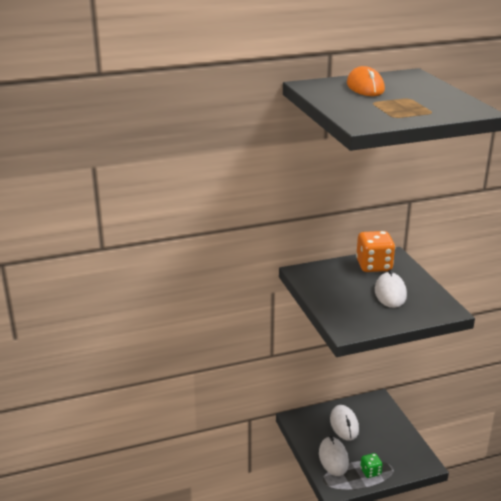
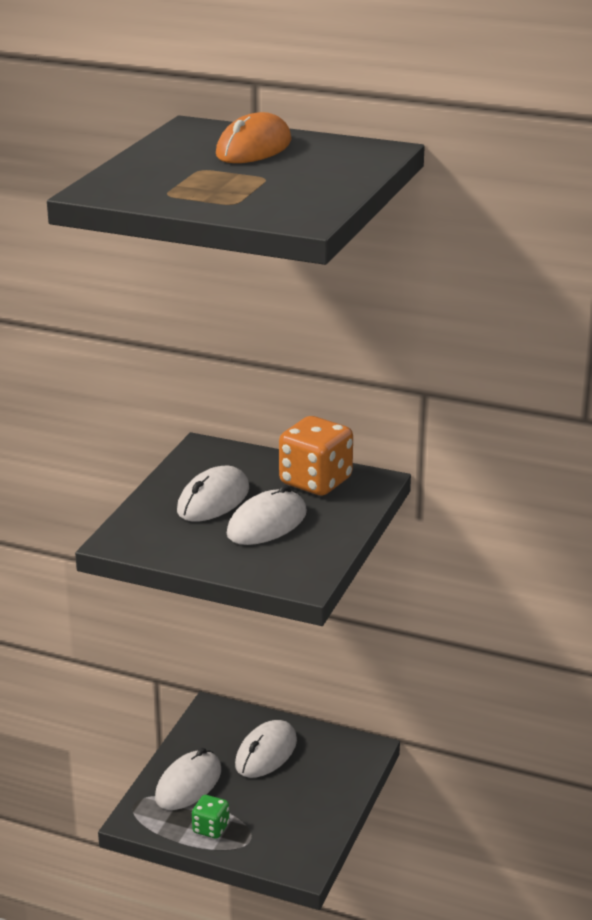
camera: 40 degrees right, 0 degrees up
none -> white mouse [177,466,249,522]

